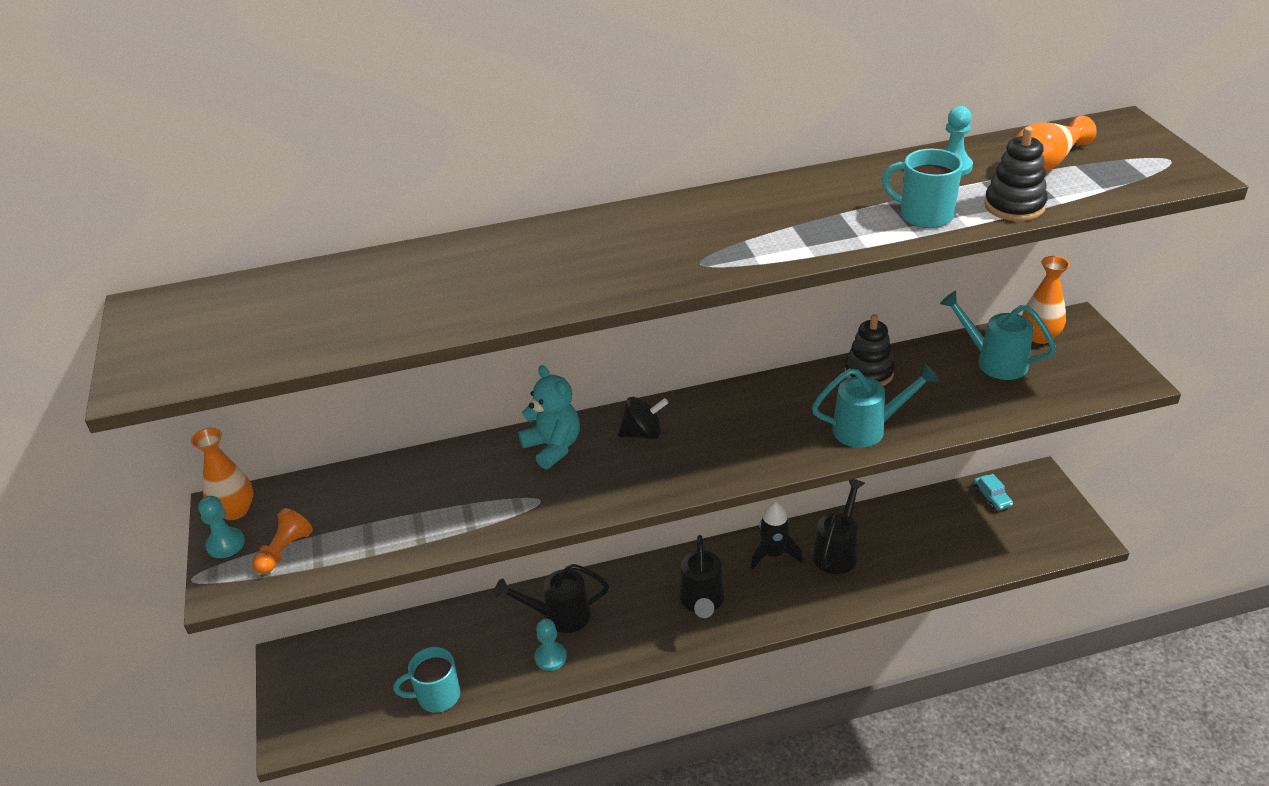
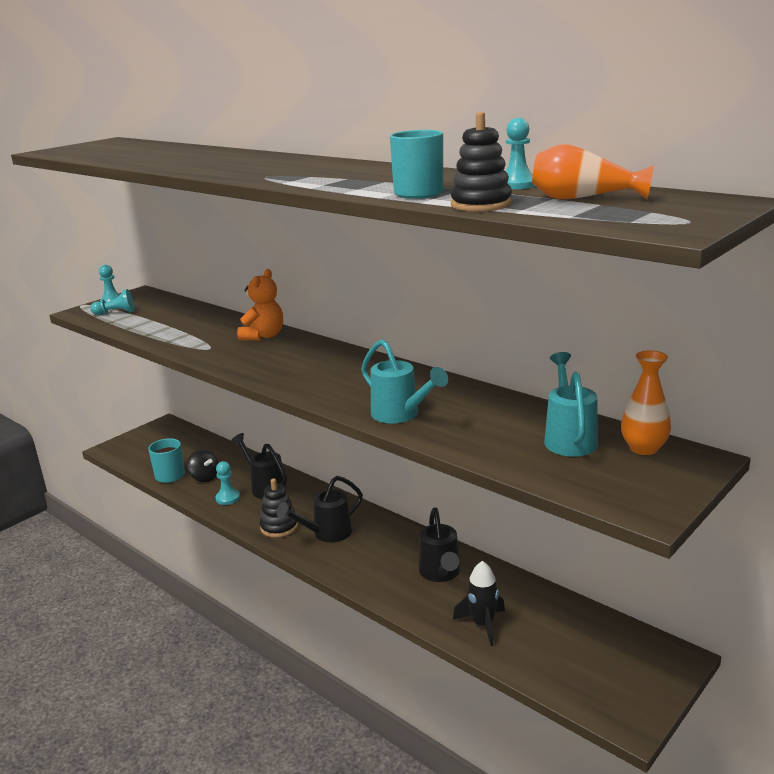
camera: 55 degrees right, 15 degrees down
orange vase [191,428,254,520] -> none
orange pawn [252,508,313,574] -> turquoise pawn [90,289,135,315]
turquoise teddy bear [518,365,580,470] -> orange teddy bear [237,269,283,341]
black spinning top [618,397,668,440] -> black spinning top moved to [187,450,219,482]
black rocket [751,502,803,569] -> black rocket moved to [453,561,505,646]
black watering can [813,479,865,574] -> black watering can turned 90 degrees clockwise [419,508,460,582]
black stacking toy [844,314,895,386] -> black stacking toy moved to [259,478,298,538]
turquoise car [974,474,1013,510] -> none

